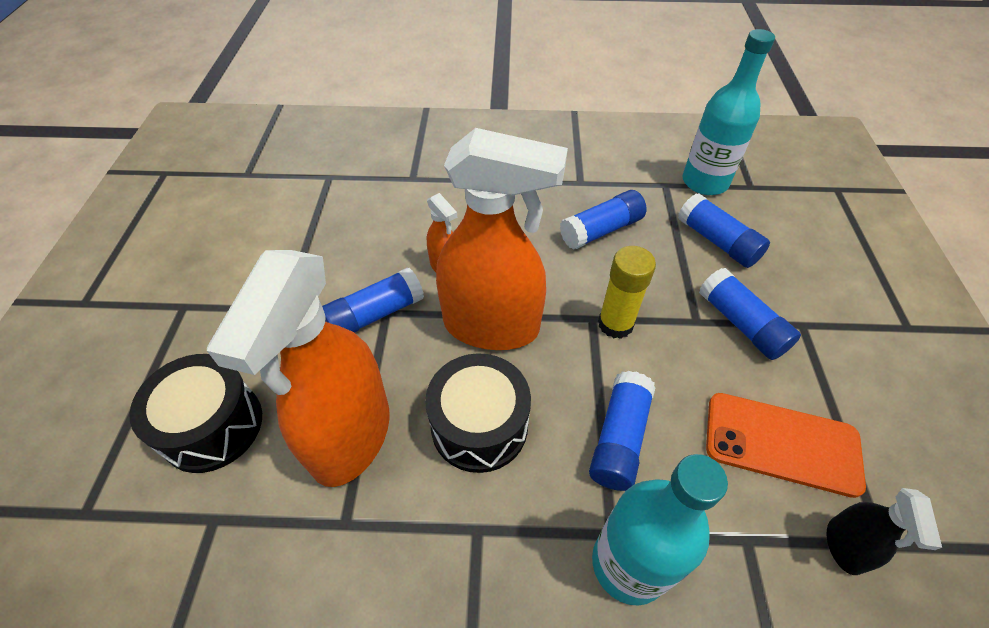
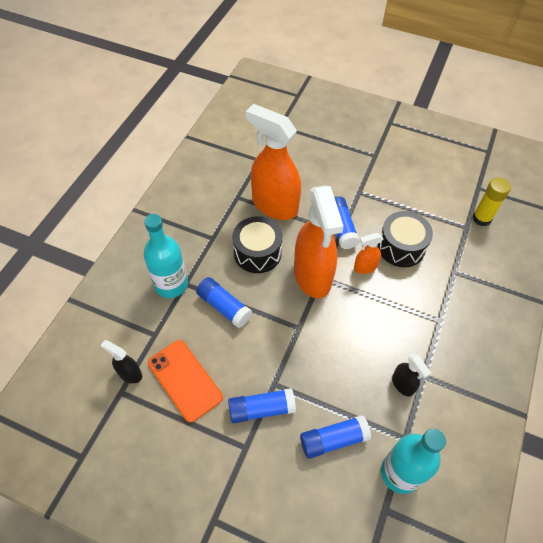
camera: 110 degrees right, 5 degrees up
black drum [129,354,262,473] -> black drum moved to [378,211,433,267]
orange spray bottle [436,128,568,350] -> orange spray bottle turned 45 degrees counterclockwise [294,186,344,298]
blue glue stick [560,190,647,250] -> none
yellow glue stick [598,246,656,339] -> yellow glue stick moved to [472,178,511,226]
orange phone [706,393,866,498] -> orange phone turned 75 degrees counterclockwise [148,340,223,422]
none -> black spray bottle [392,353,431,396]

